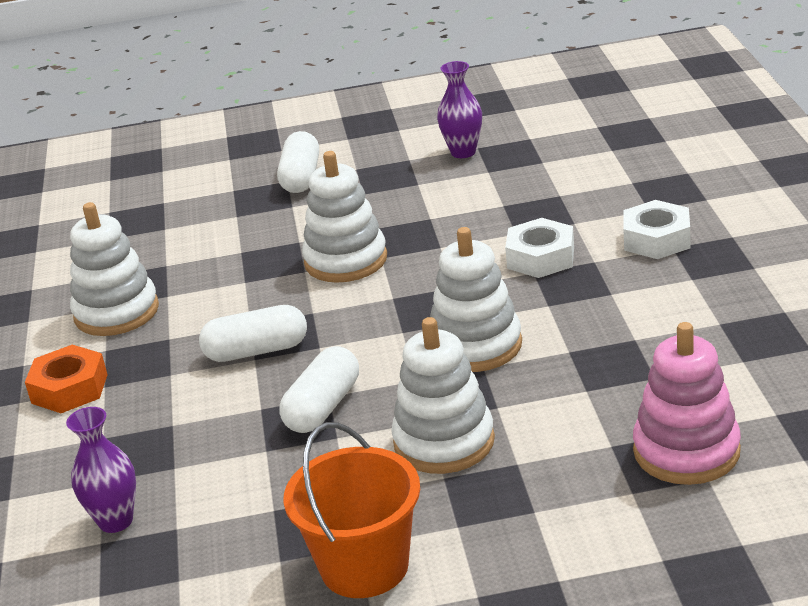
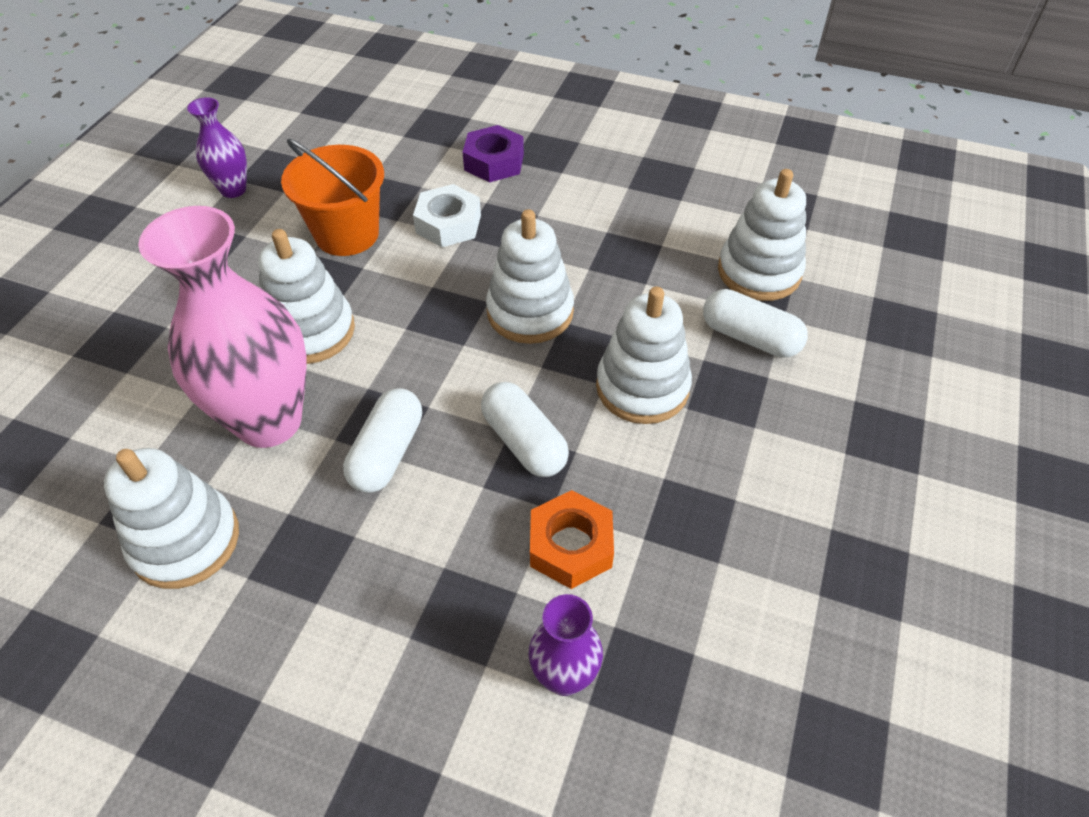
camera: 65 degrees left, 20 degrees up
orange nut [25,345,108,413] -> orange nut moved to [530,490,614,589]
white capsule [277,131,319,193] -> white capsule moved to [703,289,808,358]
orange bucket [283,422,420,598] -> orange bucket moved to [281,139,384,256]
white nut [623,200,690,259] -> purple nut [463,125,524,183]
pink stacking toy [633,322,741,485] -> white stacking toy [718,169,806,301]
none -> pink vase [138,206,307,448]

